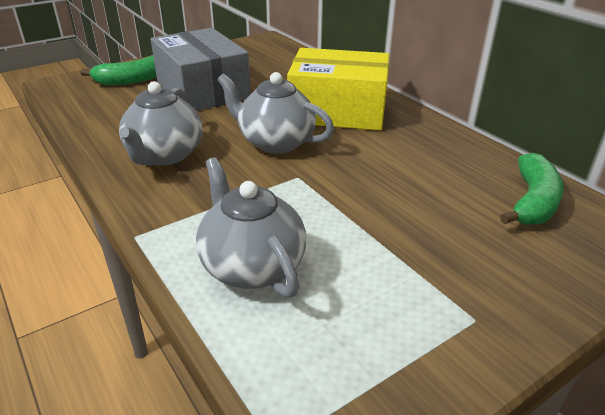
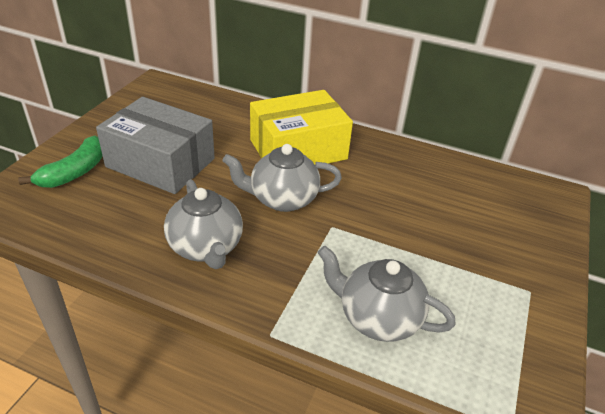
camera: 35 degrees left, 5 degrees up
green banana [500,153,564,225] -> none

